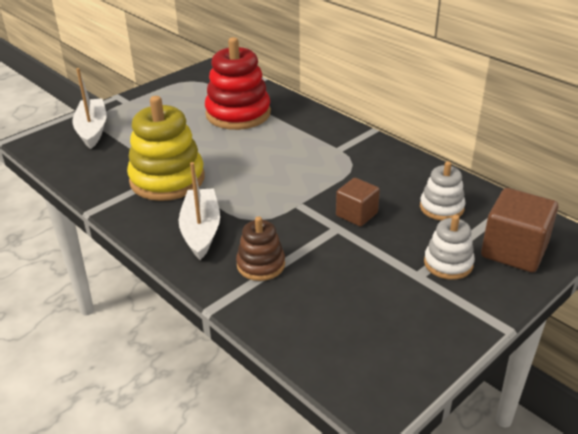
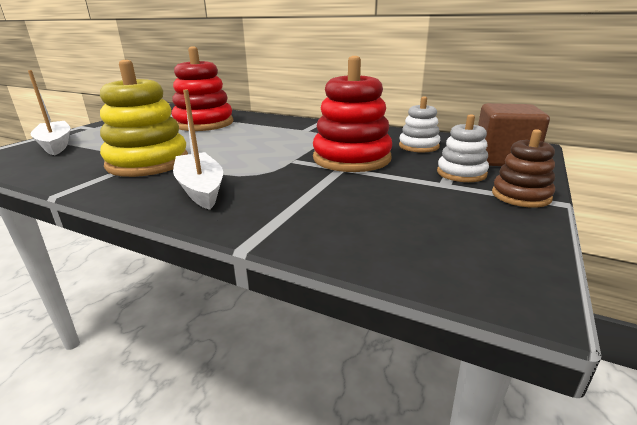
camera: 20 degrees left, 10 degrees down
brown stacking toy [236,216,285,281] -> brown stacking toy moved to [492,129,555,208]
brown cube [336,178,380,226] -> red stacking toy [313,56,392,172]

